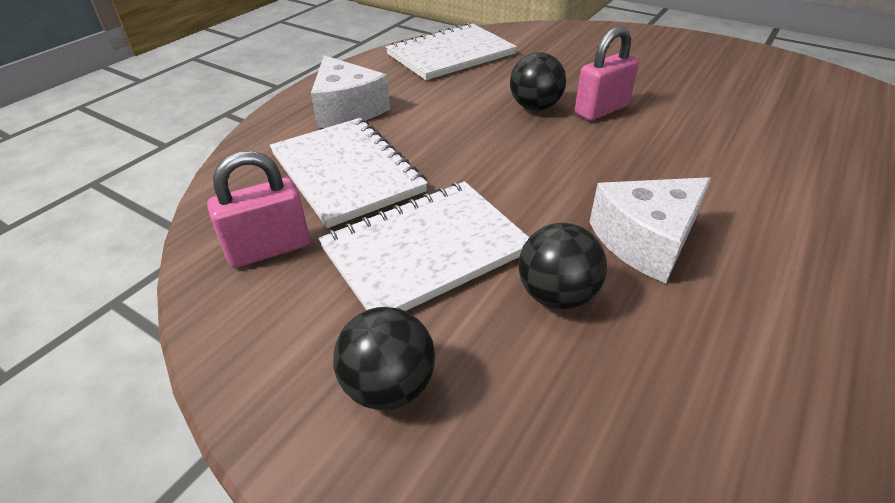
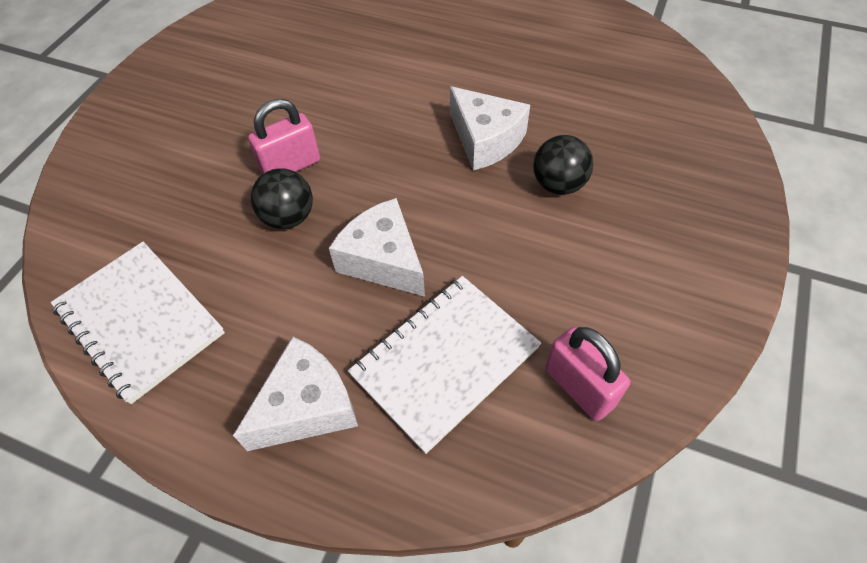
camera: 100 degrees left, 15 degrees up
white notebook [318,181,529,311] -> none
black ball [333,307,435,410] -> none
pink padlock [575,26,639,121] -> pink padlock turned 75 degrees counterclockwise [248,99,320,174]
none -> white cheese [329,198,425,297]

